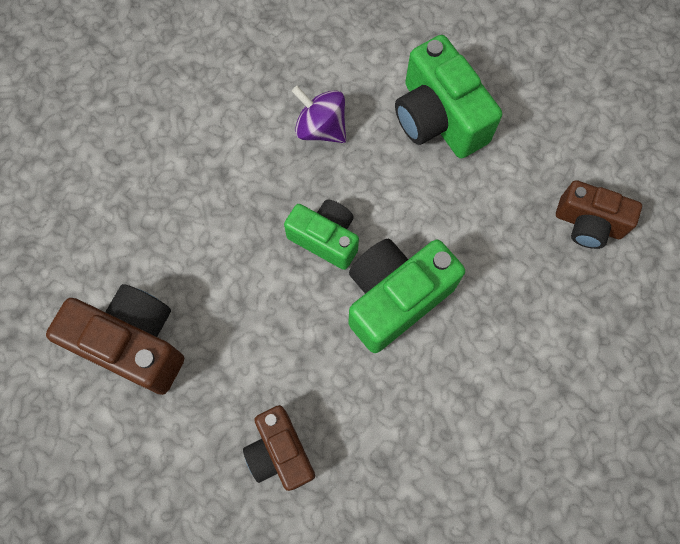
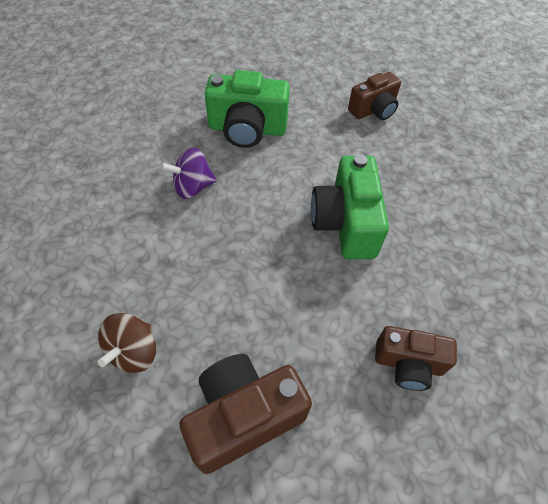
camera: 55 degrees left, 15 degrees down
green camera [284,200,359,270] -> none
none -> brown spinning top [98,313,156,373]

